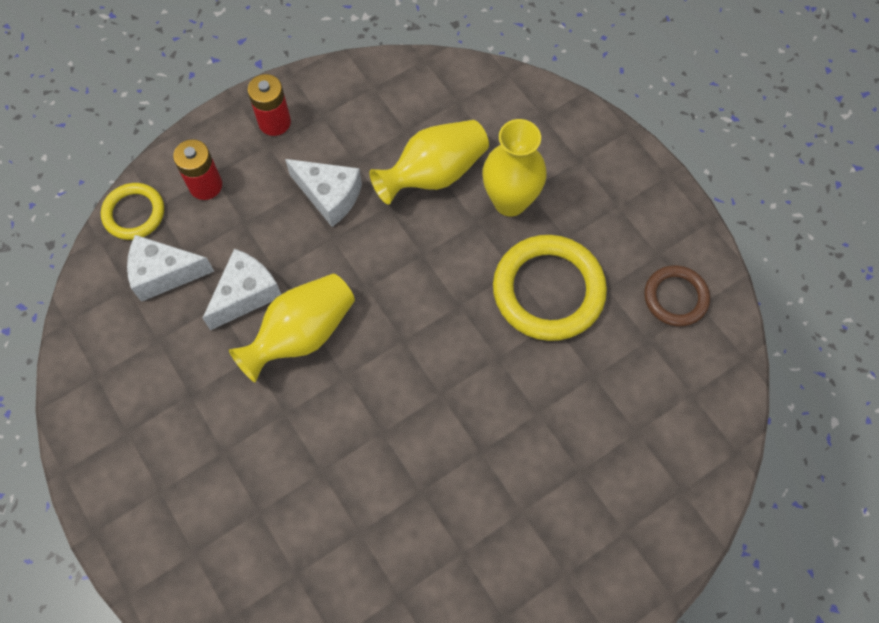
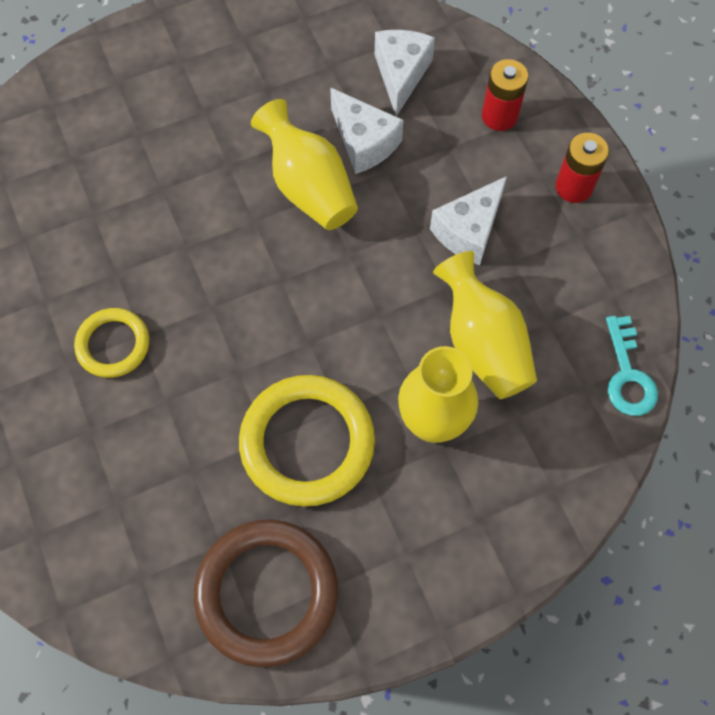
camera: 100 degrees right, 0 degrees up
yellow ring [101,183,164,240] -> yellow ring moved to [74,308,149,378]
brown ring [644,265,710,326] -> brown ring [194,520,338,667], size x1.74
none -> turquoise key [606,316,658,416]

